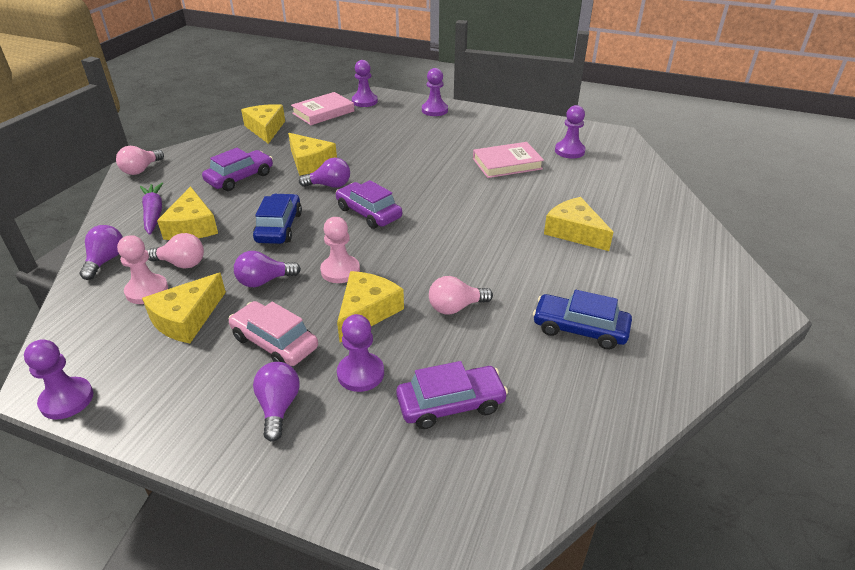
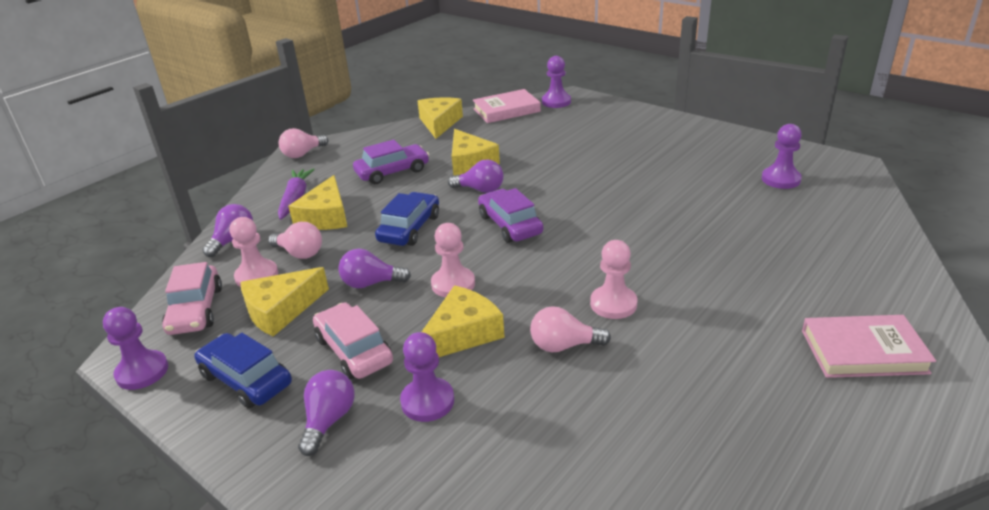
camera: 20 degrees right, 5 degrees down
purple car [396,361,508,429] -> none
purple pawn [422,68,448,116] -> none
pink book [473,142,544,178] -> pink book moved to [802,315,936,378]
blue car [533,290,632,350] -> blue car moved to [194,333,292,408]
yellow cheese [544,197,613,251] -> none
none -> pink car [162,262,222,335]
none -> pink pawn [590,240,638,319]

